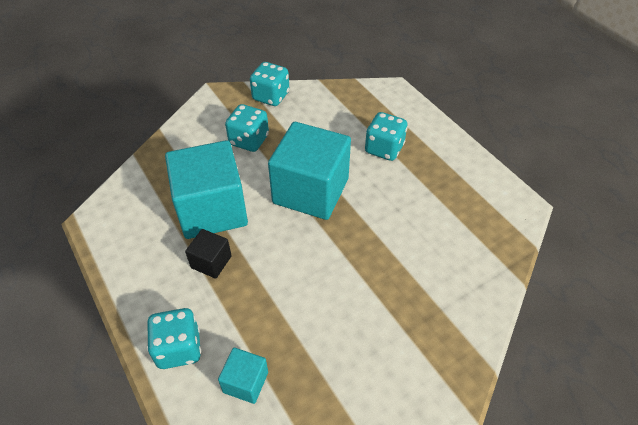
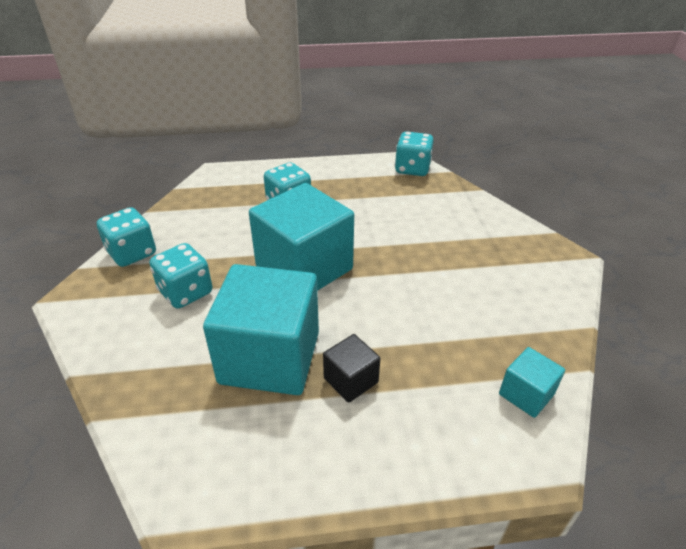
camera: 65 degrees left, 10 degrees down
turquoise dice [147,308,201,369] -> turquoise dice moved to [395,132,434,176]

